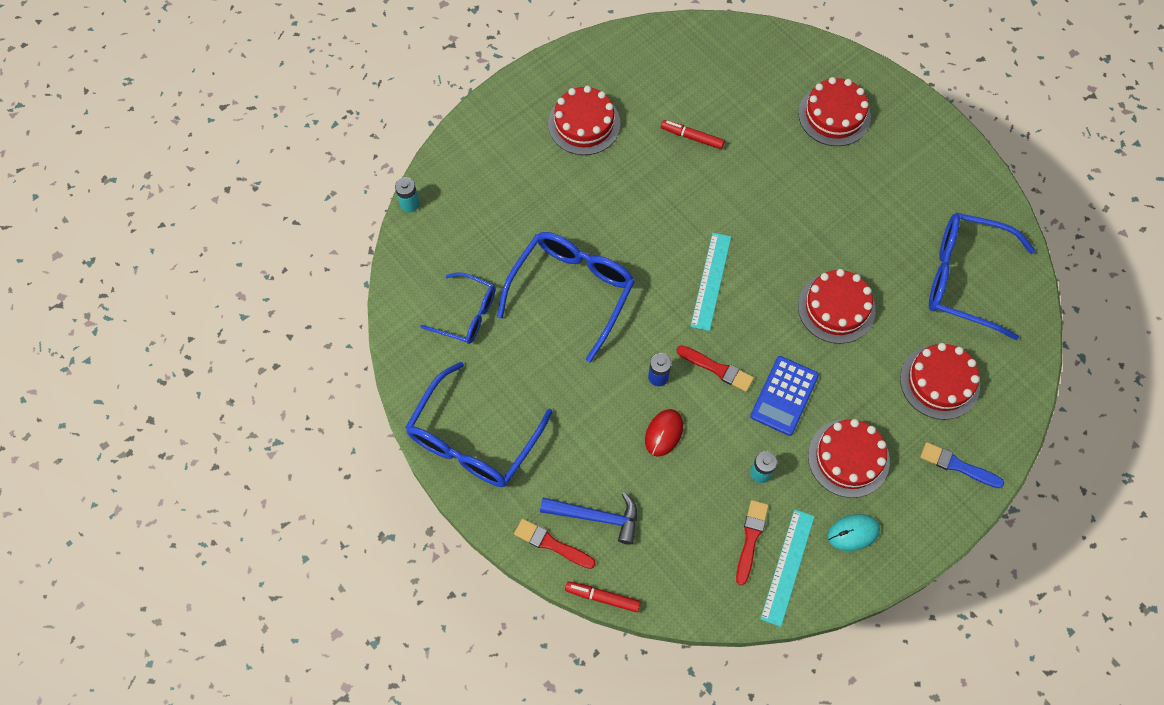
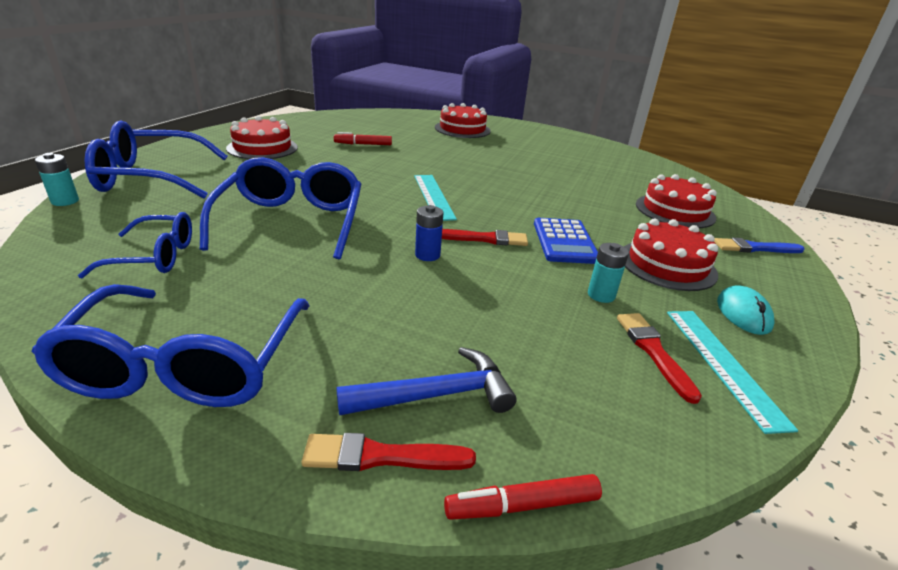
camera: 30 degrees left, 35 degrees down
red mouse [645,409,683,456] -> none
red cake [798,269,876,344] -> none
turquoise mouse [828,514,880,551] -> turquoise mouse turned 45 degrees counterclockwise [717,285,774,335]
blue glasses [929,213,1035,340] -> blue glasses moved to [84,120,228,199]

